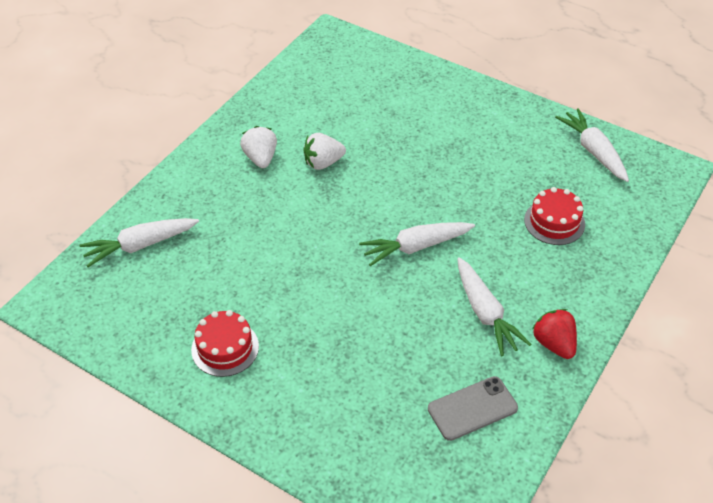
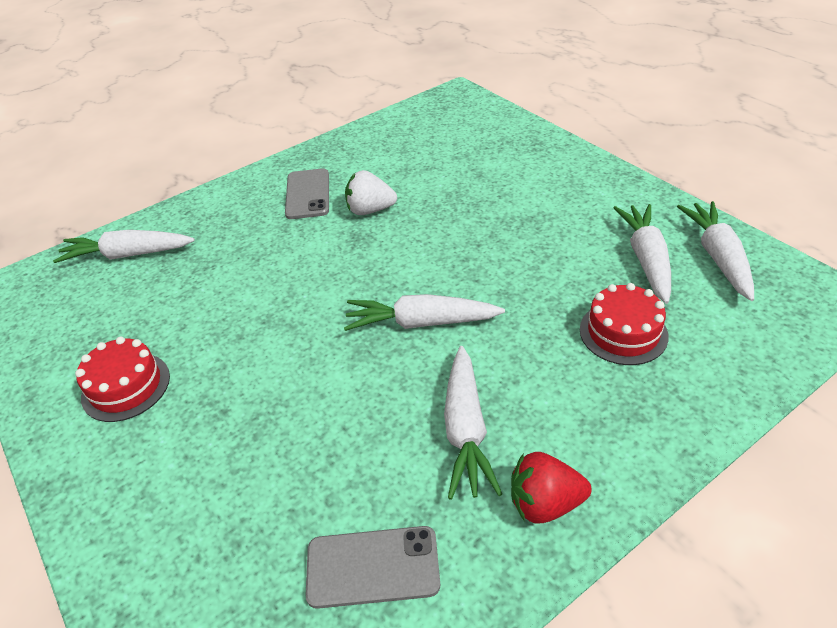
camera: 25 degrees right, 5 degrees down
white strawberry [240,126,277,168] -> grey phone [285,168,329,219]
red strawberry [532,309,577,359] -> red strawberry turned 90 degrees counterclockwise [511,452,591,523]
none -> white carrot [614,204,671,304]

